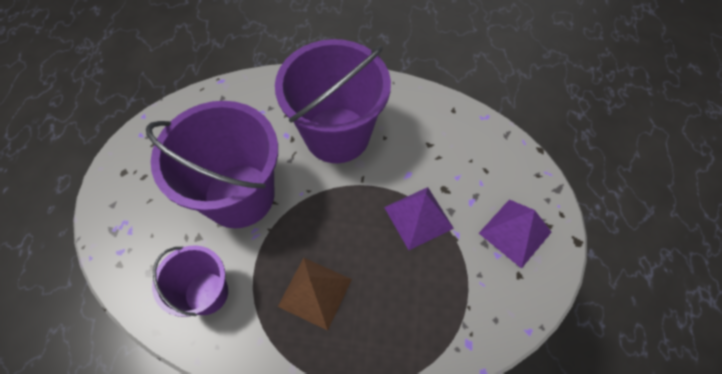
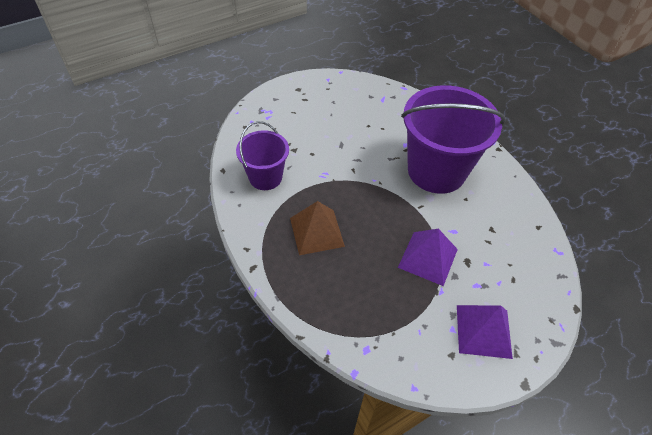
camera: 50 degrees right, 10 degrees down
purple bucket [146,101,278,228] -> none

